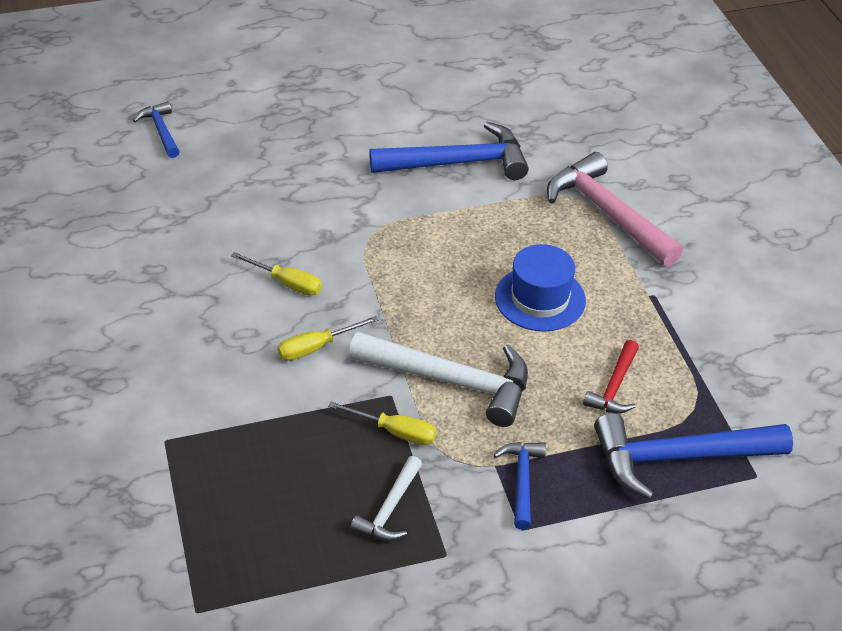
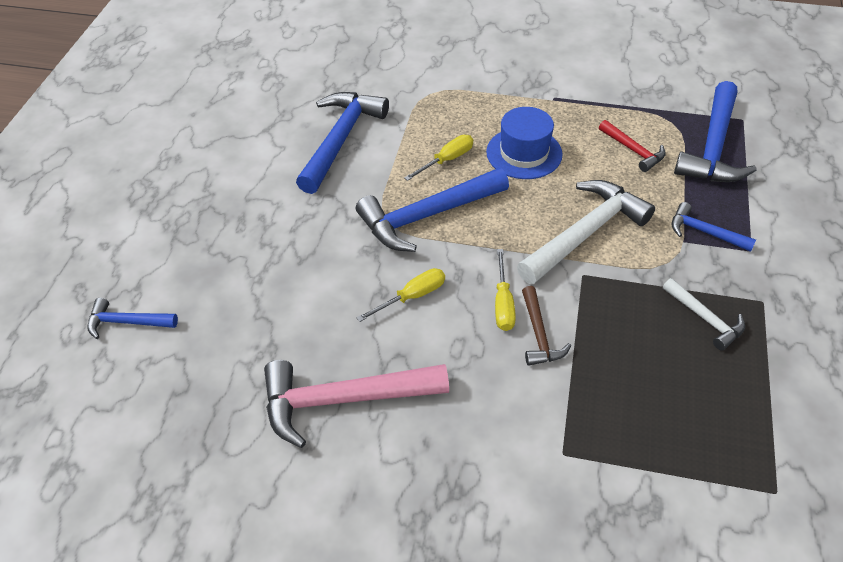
camera: 60 degrees left, 5 degrees up
yellow screwdriver [328,401,436,445] -> yellow screwdriver moved to [404,135,473,181]
pink hammer [547,152,683,267] -> pink hammer moved to [264,360,449,448]
none -> blue hammer [356,168,509,252]
none -> brown hammer [522,286,571,366]

